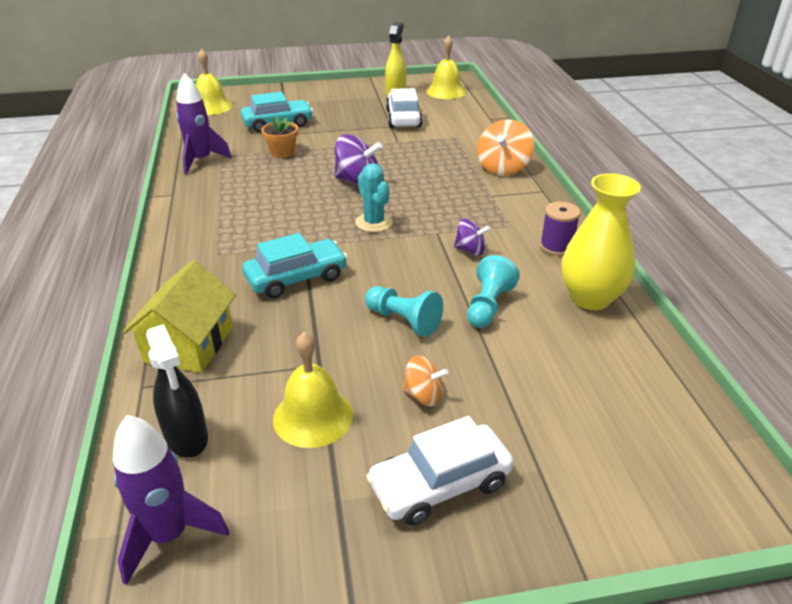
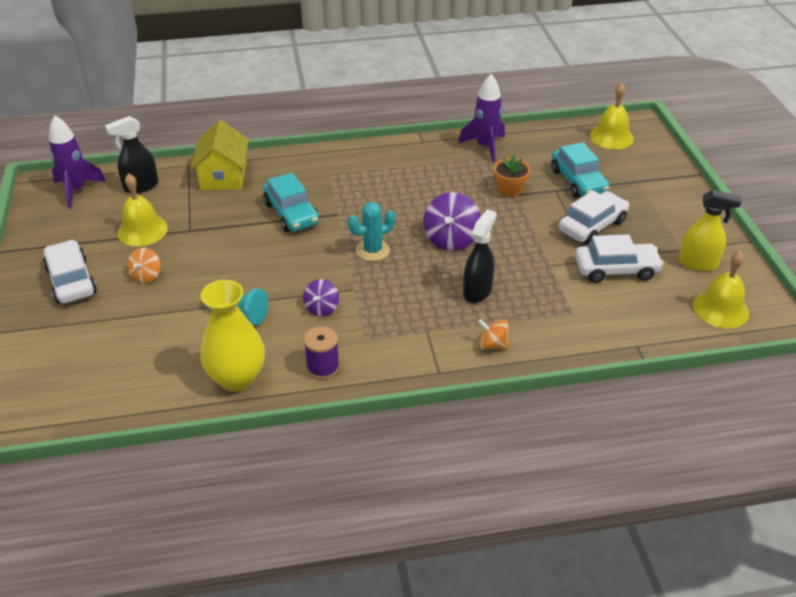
camera: 90 degrees right, 5 degrees up
yellow house [123,260,236,373] -> yellow house turned 75 degrees clockwise [190,120,249,190]
turquoise pawn [365,286,443,337] -> none
orange spinning top [477,119,534,176] -> orange spinning top [478,319,509,350], size x0.59
none -> black spray bottle [463,209,497,303]
none -> white car [559,191,629,244]

